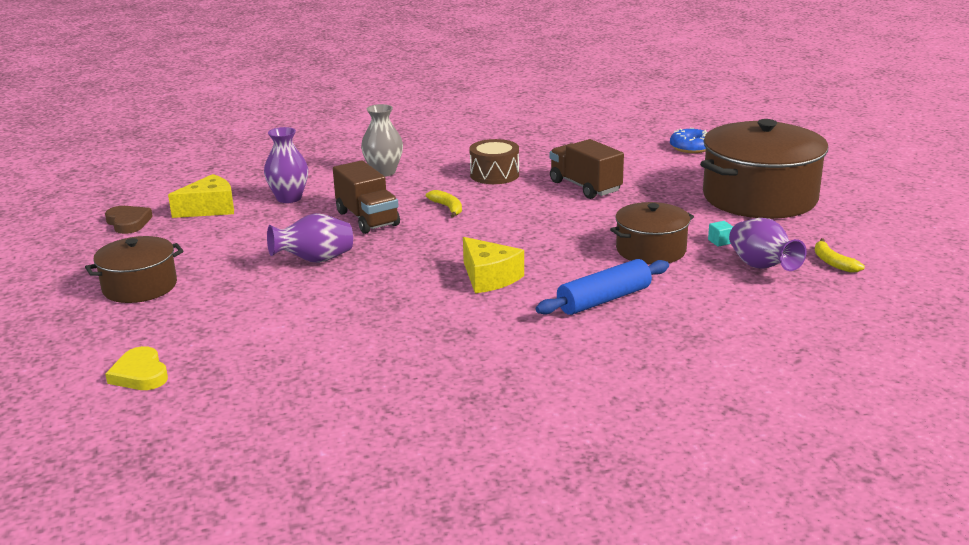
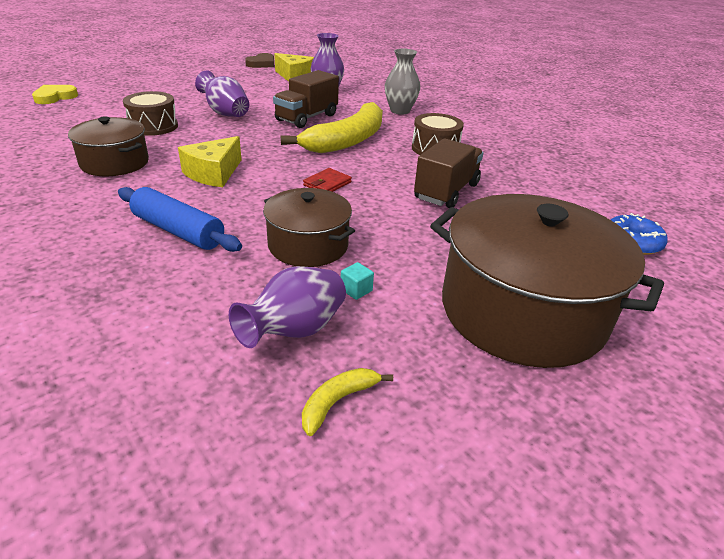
camera: 65 degrees right, 10 degrees up
brown pot [85,236,184,303] -> brown pot moved to [68,116,149,176]
yellow banana [426,190,462,218] -> yellow banana [281,102,383,153], size x2.38
none -> brown drum [123,91,178,136]
none -> red wallet [303,168,352,192]

